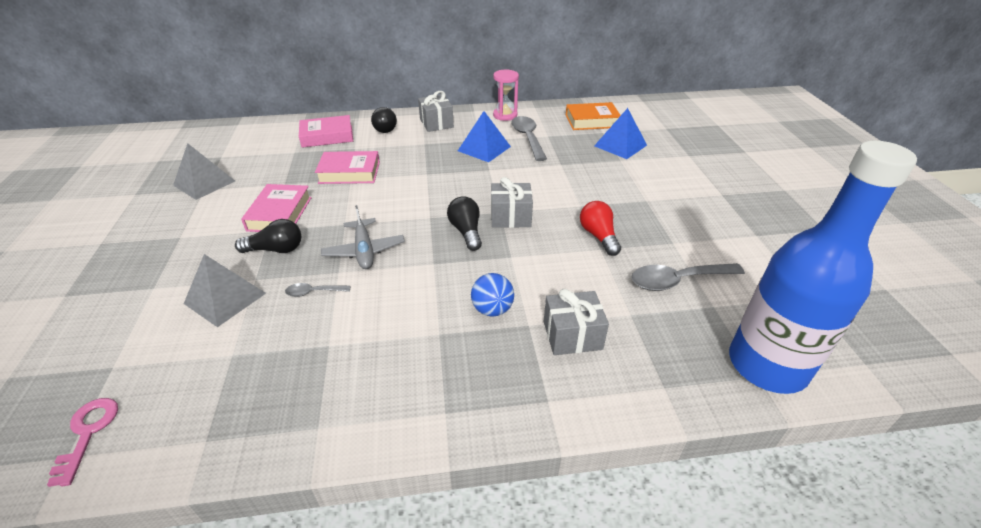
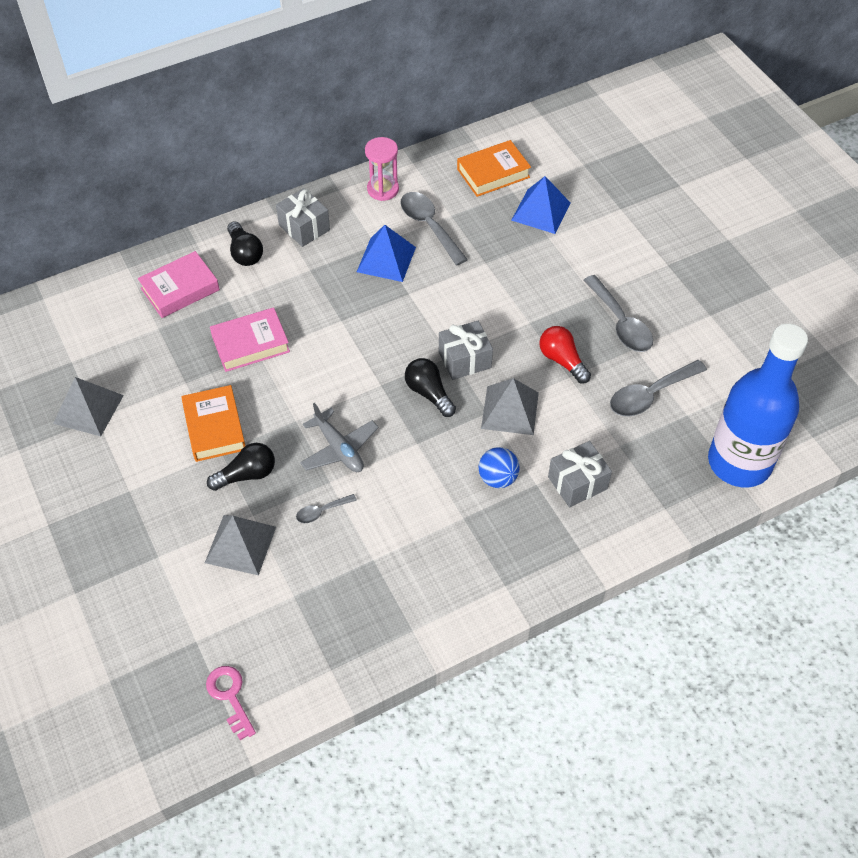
camera: 20 degrees left, 15 degrees up
pink book [241,184,312,232] -> orange book [181,385,245,462]
none -> grey pyramid [481,378,539,435]
none -> grey spoon [583,275,653,352]

